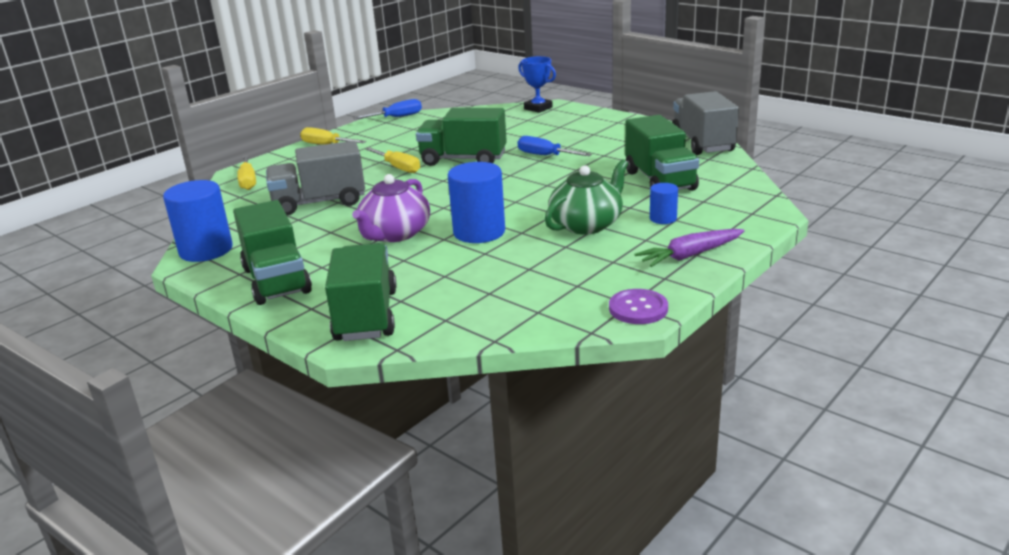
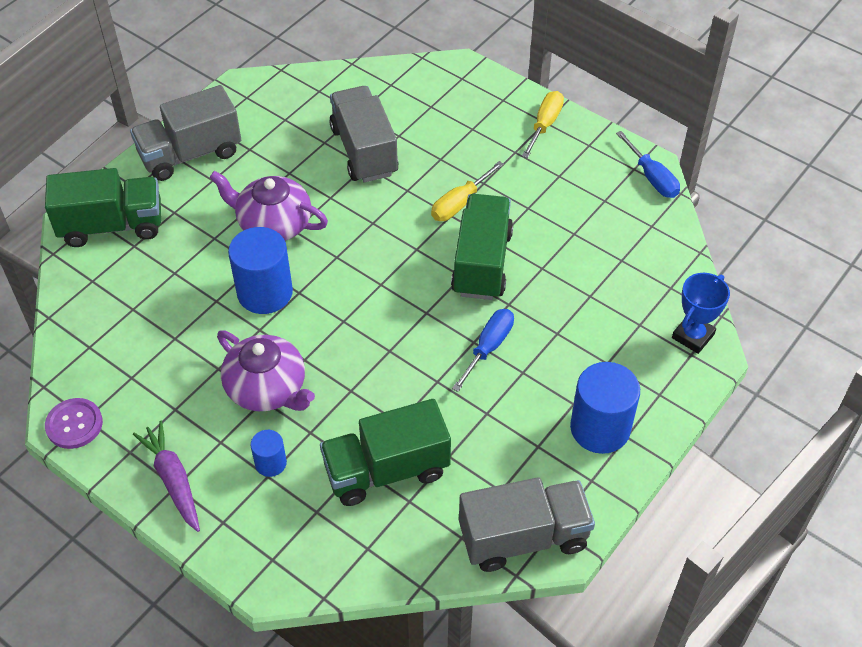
camera: 85 degrees right, 25 degrees up
blue cylinder [163,180,233,262] -> blue cylinder moved to [570,362,640,454]
green truck [233,200,312,305] -> grey truck [130,85,241,181]
yellow screwdriver [237,155,256,190] -> none
green teapot [545,159,628,235] -> purple teapot [217,330,315,411]

